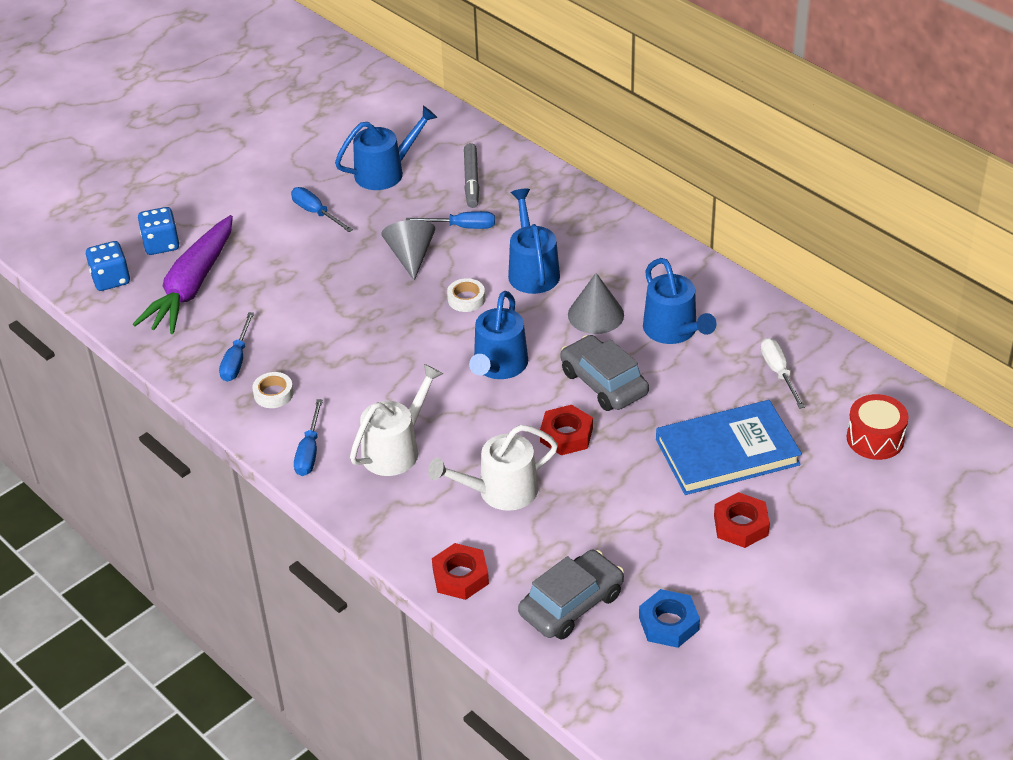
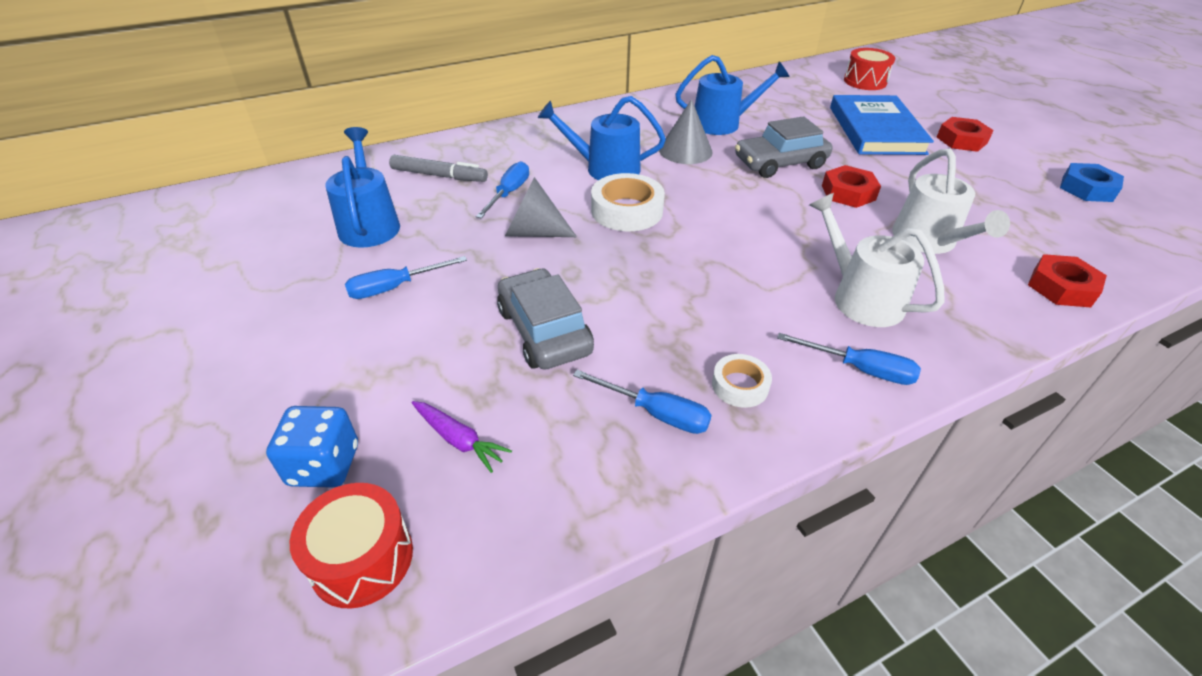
camera: 75 degrees left, 0 degrees up
blue dice [86,241,130,291] -> red drum [290,483,413,609]
purple carrot [133,215,233,334] -> purple carrot [412,401,512,473], size x0.42
white tape [447,278,485,312] -> white tape [591,173,665,231], size x1.74
blue watering can [469,291,528,379] -> none
grey car [518,550,624,640] -> grey car moved to [497,268,594,370]
white screwdriver [760,338,805,409] -> none

